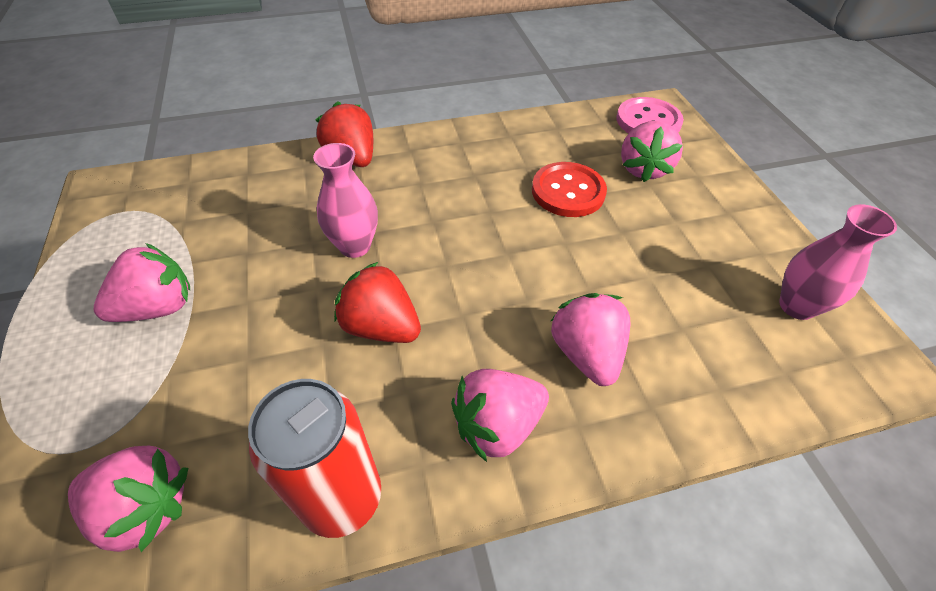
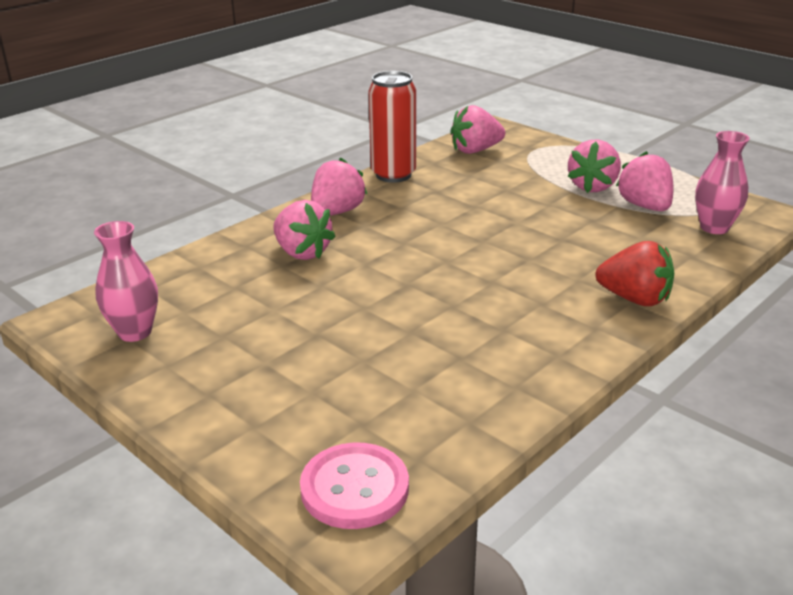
camera: 150 degrees right, 20 degrees down
pink vase [313,143,378,258] -> pink vase moved to [695,131,750,234]
red strawberry [334,262,421,343] -> none
red button [532,162,607,217] -> none
pink strawberry [621,121,683,182] -> pink strawberry moved to [616,151,673,211]

